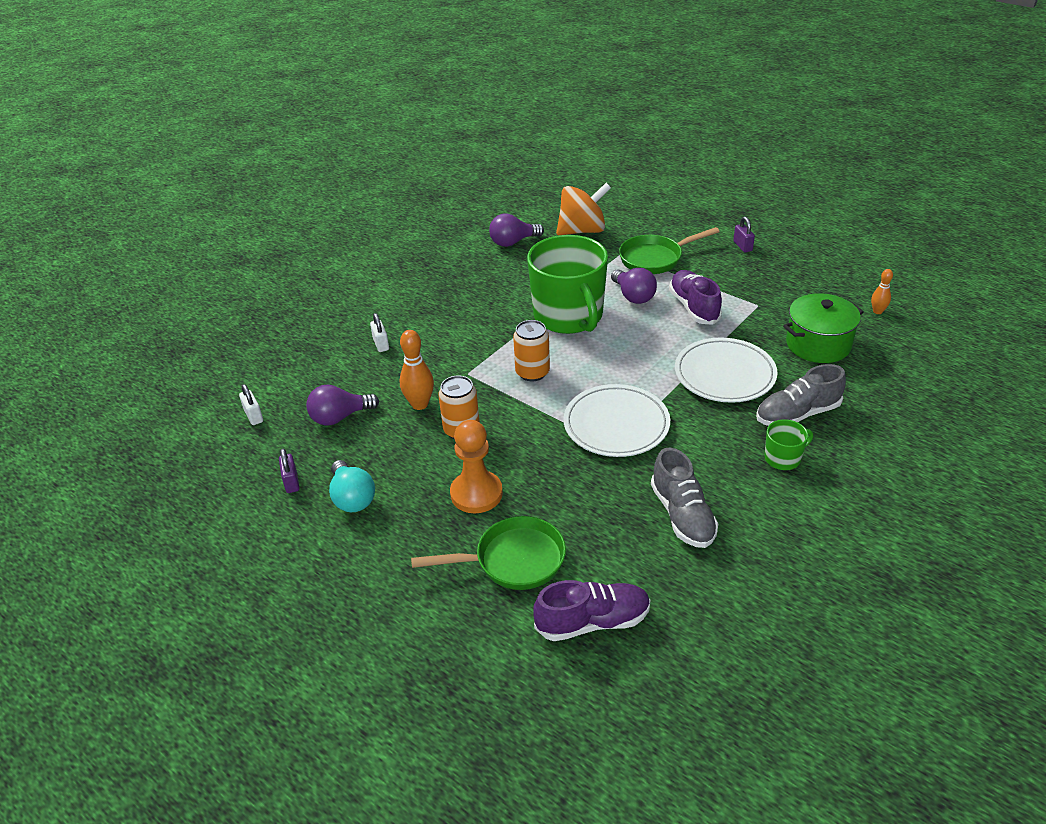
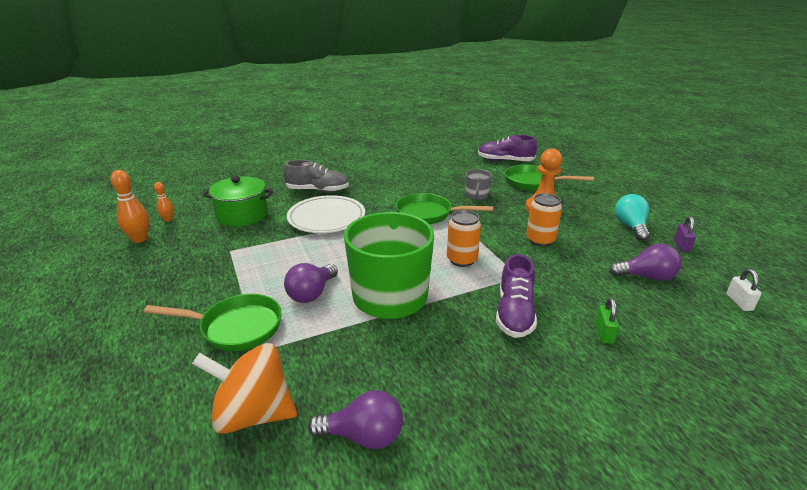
camera: 155 degrees left, 10 degrees down
white padlock [370,313,389,352] -> green padlock [595,298,619,344]
orange bowling pin [400,330,434,410] -> orange bowling pin moved to [110,170,149,243]
white plate [563,384,670,457] -> green pan [396,193,493,224]
purple light bulb [611,268,657,304] -> purple light bulb turned 150 degrees counterclockwise [284,263,338,303]
grey shoe [651,448,719,548] -> none
purple shoe [669,270,722,325] -> purple shoe moved to [496,254,537,338]
purple padlock [733,217,755,253] -> none
green mug [764,419,813,470] -> none
none -> grey mug [466,169,492,200]

